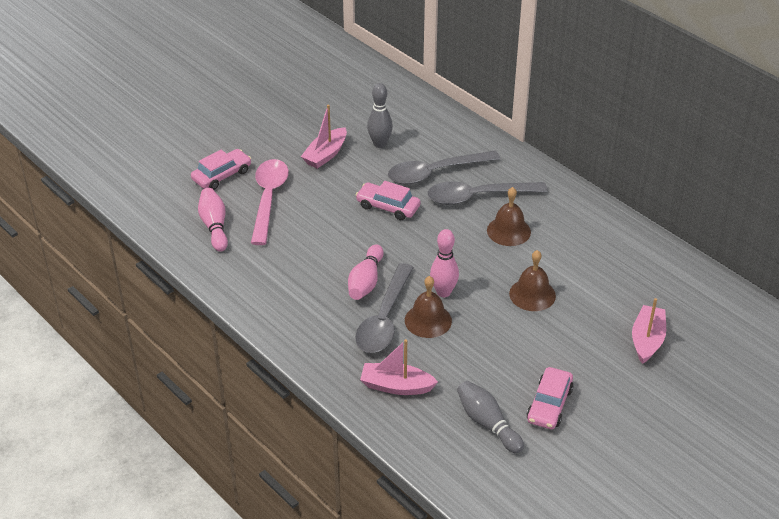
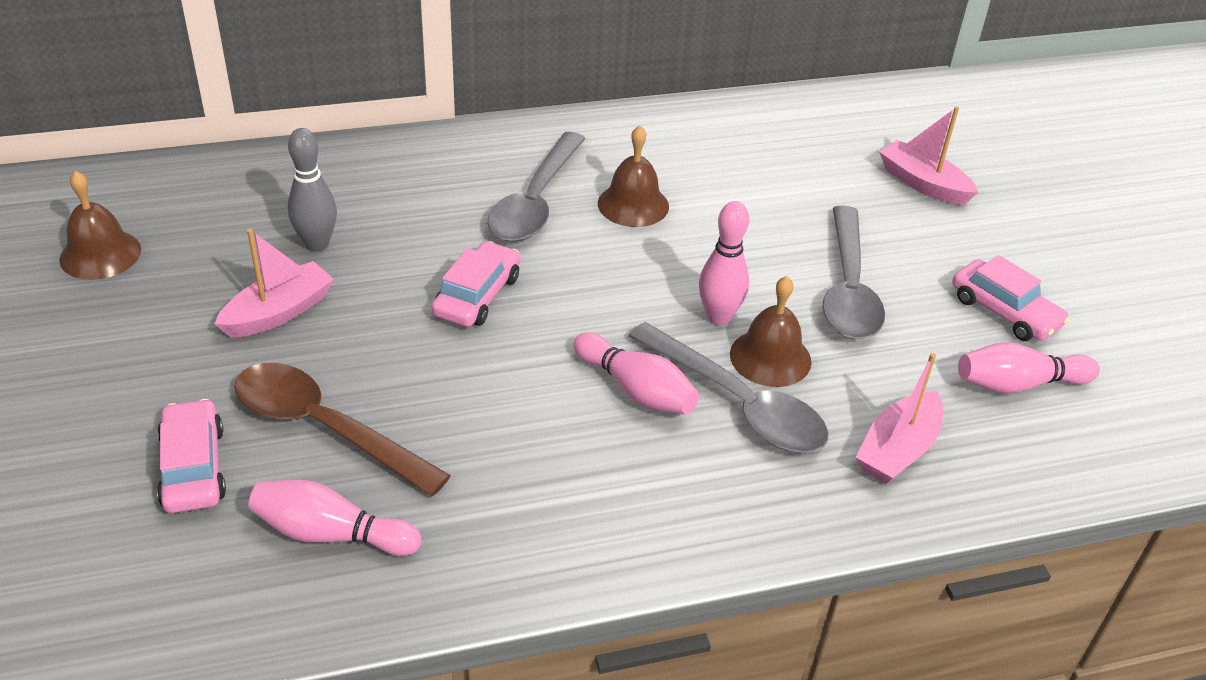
camera: 65 degrees left, 0 degrees up
pink spoon [251,159,289,245] -> brown spoon [234,363,451,496]
pink boat [301,105,347,169] -> pink boat turned 105 degrees counterclockwise [215,229,334,338]
pink car [356,181,421,220] -> pink car turned 150 degrees clockwise [432,241,520,327]
grey spoon [388,150,500,184] -> grey spoon moved to [822,205,885,339]
grey bowling pin [457,381,524,453] -> pink bowling pin [958,342,1100,394]
brown bell [509,250,556,311] -> brown bell moved to [59,171,141,280]

